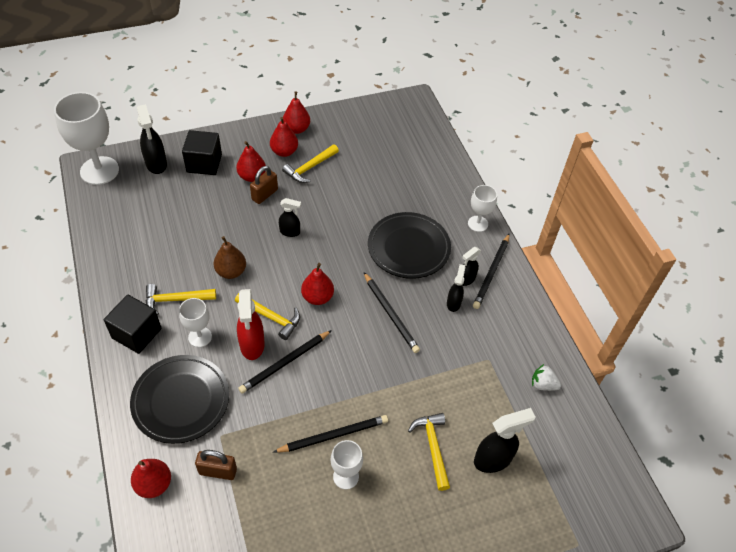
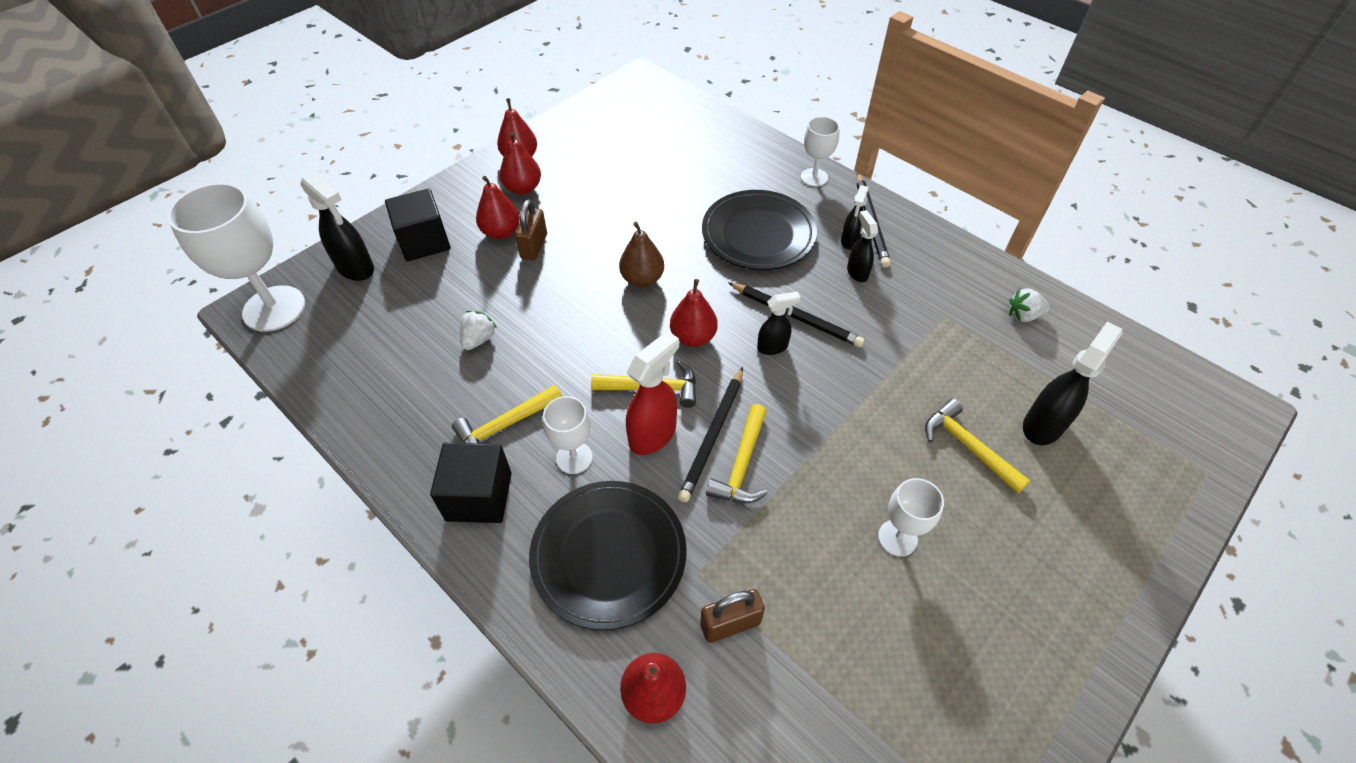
camera: 25 degrees left, 0 degrees up
brown pear [213,236,246,279] -> brown pear moved to [619,222,664,287]
red spray bottle [237,289,265,360] -> red spray bottle turned 105 degrees counterclockwise [626,331,679,455]
black pencil [273,415,388,453] -> none
black spray bottle [279,198,301,237] -> black spray bottle moved to [757,291,801,355]
yellow hammer [282,144,339,183] -> yellow hammer moved to [706,404,768,503]
none -> white strawberry [460,311,497,350]

